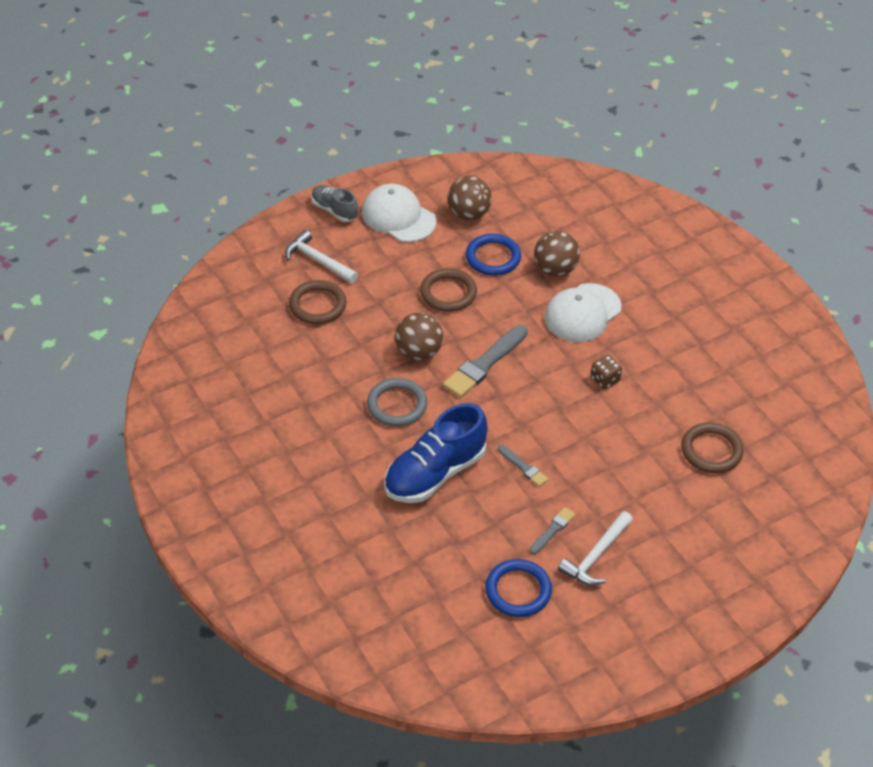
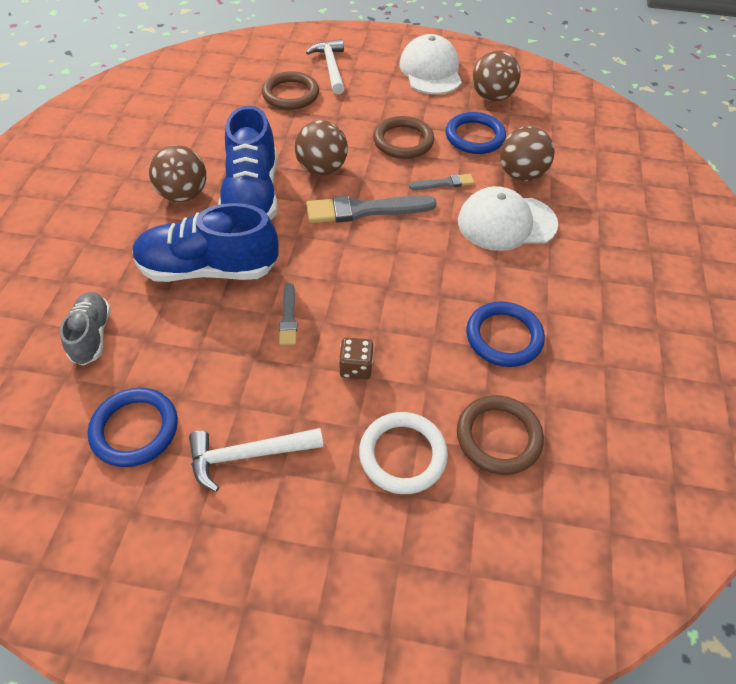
camera: 40 degrees right, 5 degrees up
grey shoe [311,185,358,222] -> grey shoe moved to [60,292,111,365]
grey ring [367,378,428,427] -> blue shoe [218,105,278,220]
grey brush [530,507,575,554] -> grey brush moved to [409,174,475,190]
brown dice [591,355,622,389] -> brown dice moved to [339,337,373,379]
none -> brown ball [149,145,206,202]
none -> white ring [359,412,448,494]
none -> blue ring [466,301,545,367]

